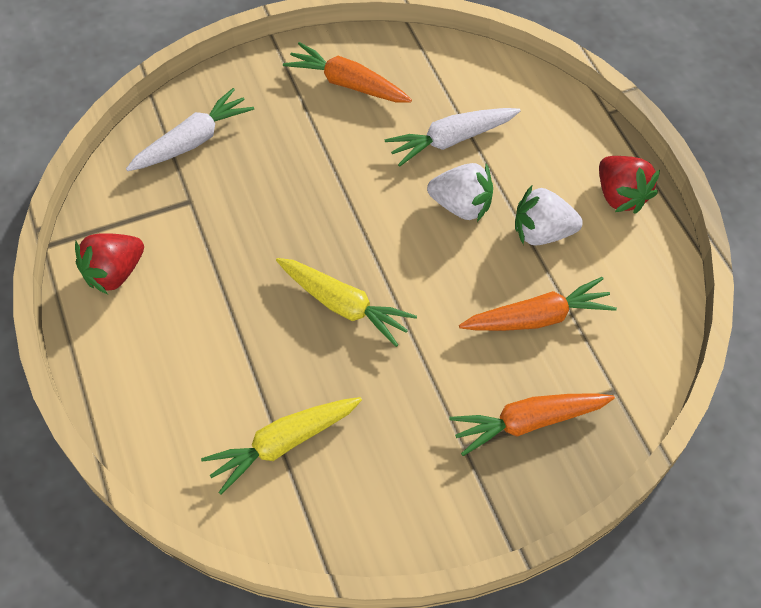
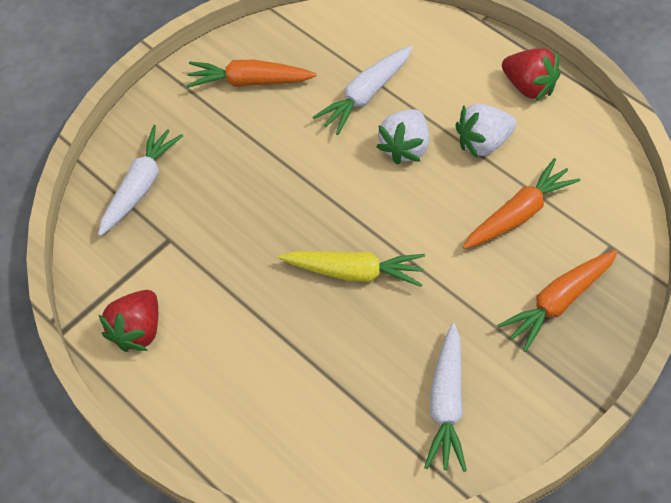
camera: 20 degrees left, 0 degrees up
yellow carrot [201,397,362,495] -> none
white strawberry [427,163,493,222] -> white strawberry turned 120 degrees clockwise [376,109,429,164]
none -> white carrot [424,323,467,472]

